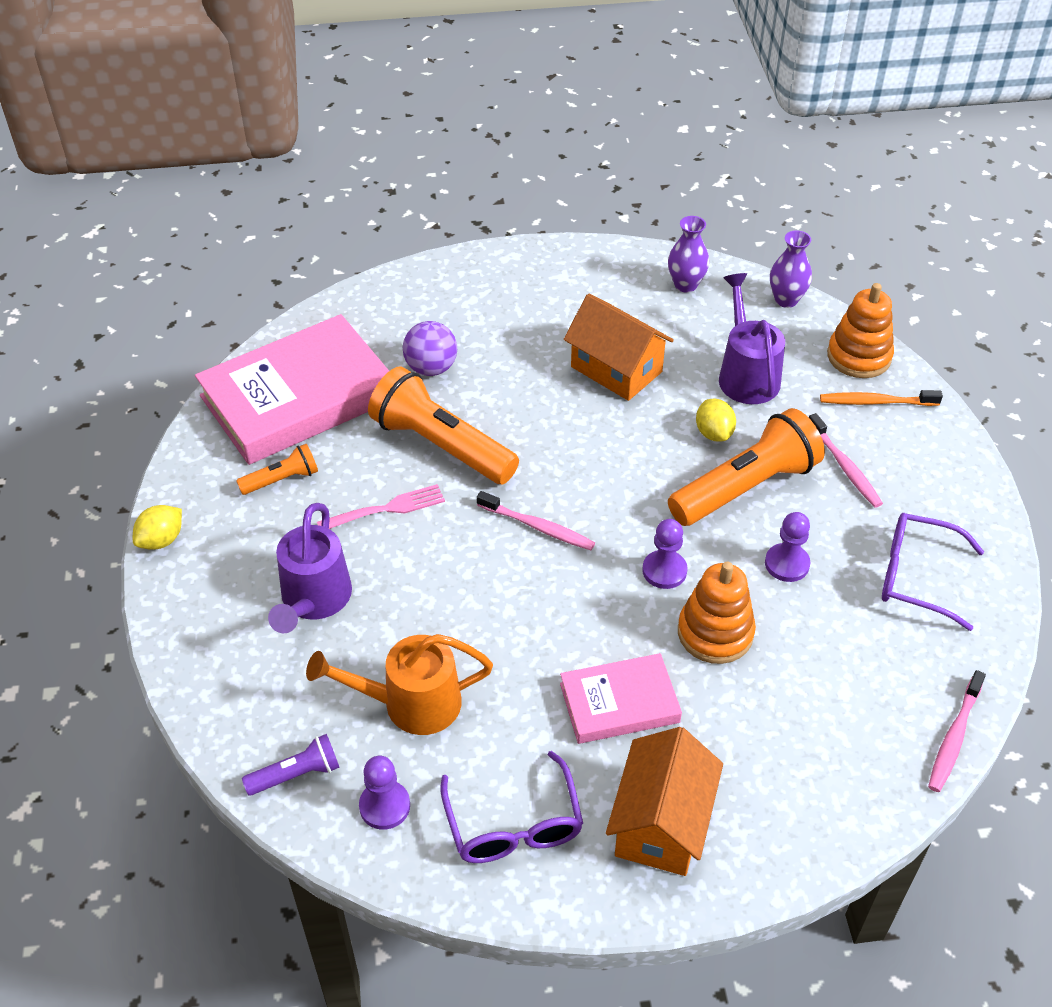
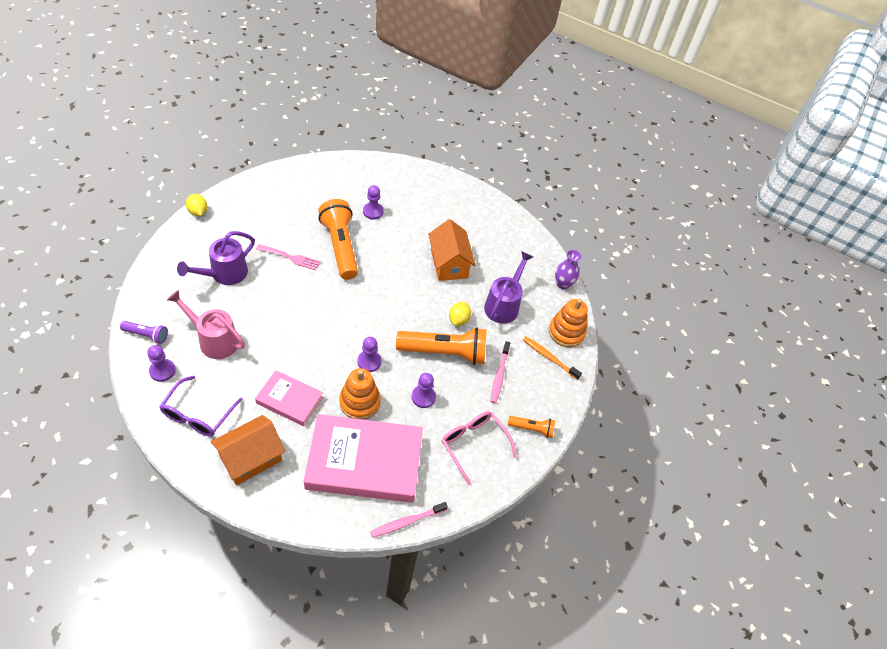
camera: 30 degrees right, 5 degrees up
yellow lemon [133,505,182,550] -> yellow lemon turned 75 degrees clockwise [186,194,207,216]
pink book [195,314,389,465] -> pink book moved to [304,414,423,503]
orange flashlight [236,444,318,495] -> orange flashlight moved to [508,416,555,438]
orange watering can [306,634,493,735] -> pink watering can [167,290,245,359]
purple ball [403,321,457,376] -> purple pawn [363,185,384,220]
pink toothbrush [477,491,595,550] -> none
purple vase [668,216,709,293] -> none
purple glasses [882,513,984,631] -> pink glasses [442,411,517,485]

